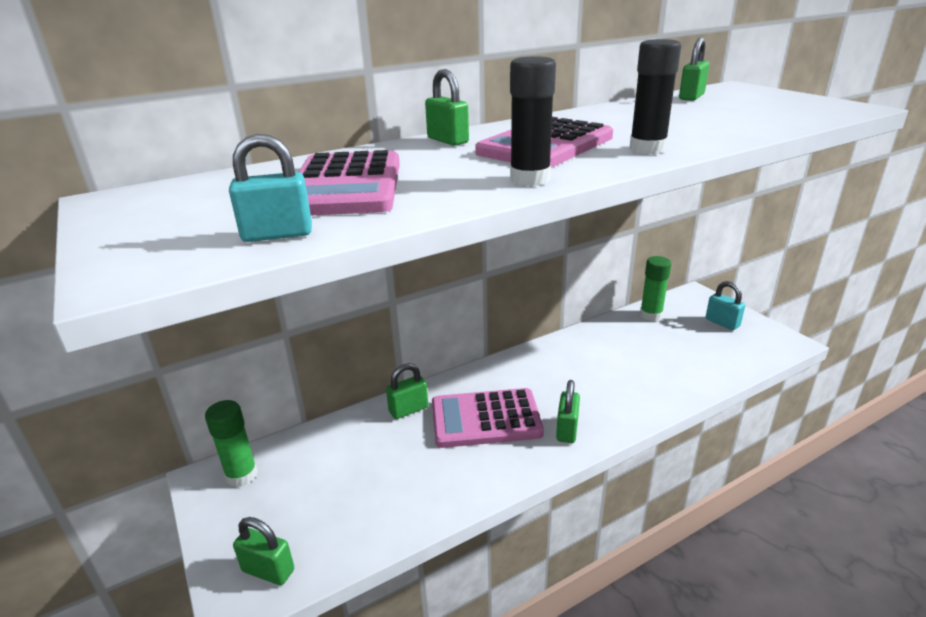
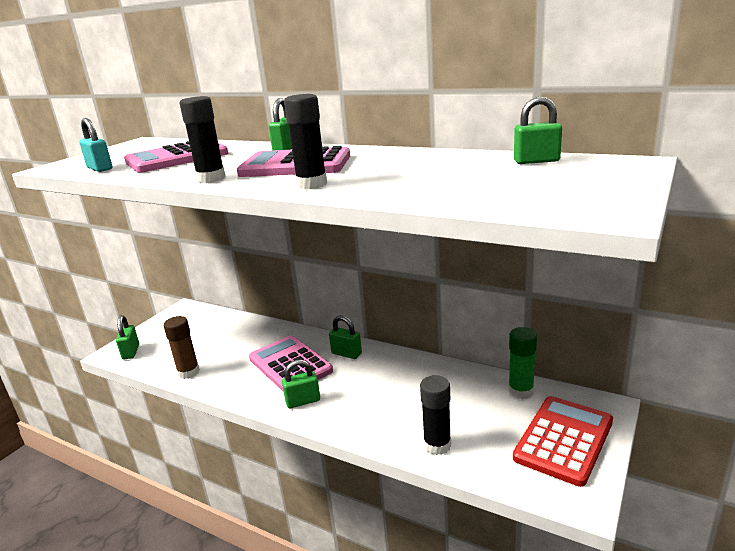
camera: 60 degrees right, 5 degrees down
green glue stick [205,400,258,487] -> none
green padlock [386,363,428,419] -> green padlock moved to [329,316,362,359]
turquoise padlock [706,281,745,330] -> red calculator [513,396,613,487]
none -> brown glue stick [164,316,200,379]
none -> black glue stick [420,375,451,455]

